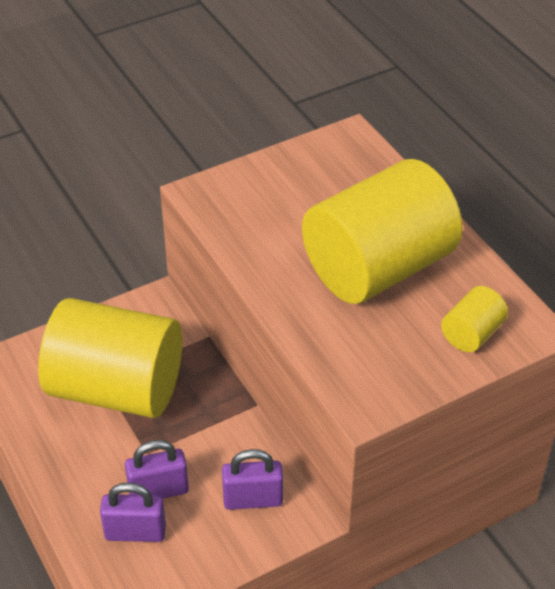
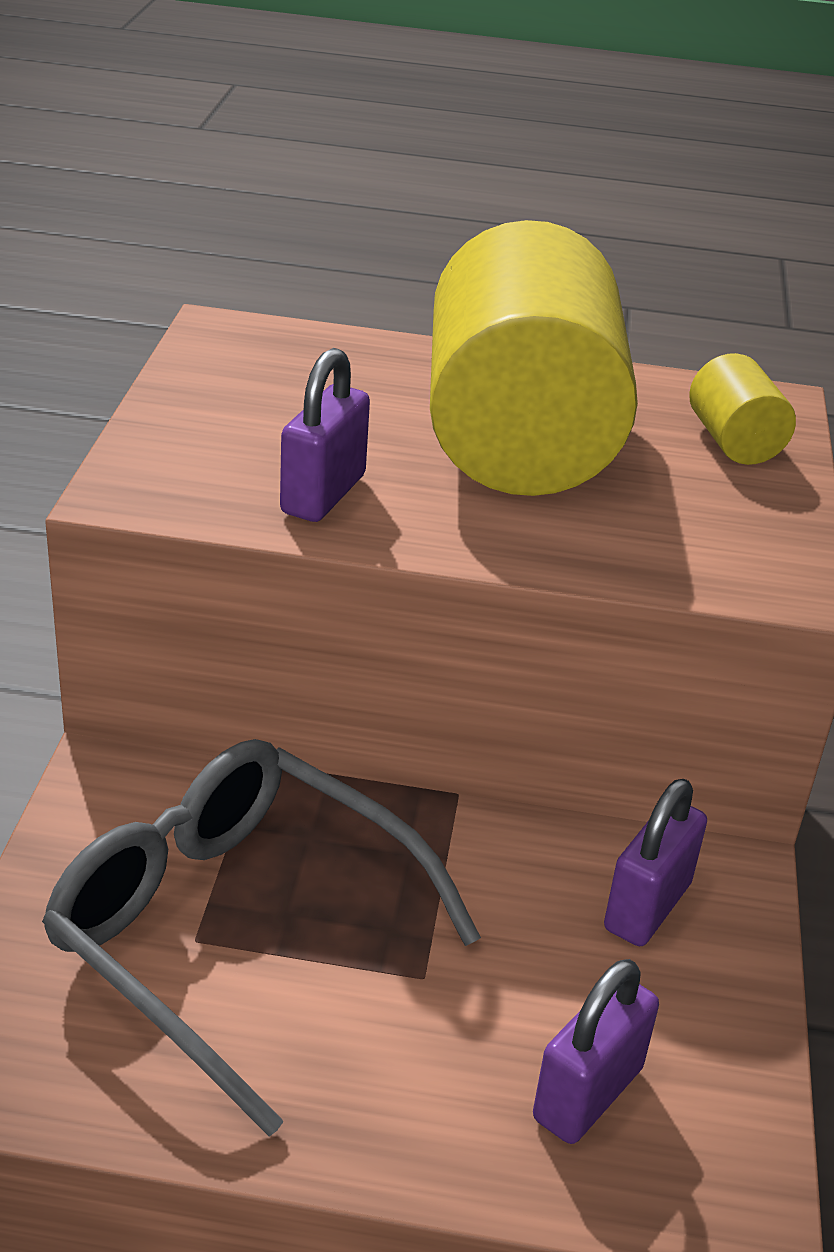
camera: 55 degrees left, 10 degrees down
yellow cylinder [38,298,182,418] -> grey glasses [42,739,481,1137]
purple padlock [125,440,189,498] -> purple padlock moved to [280,348,370,522]

